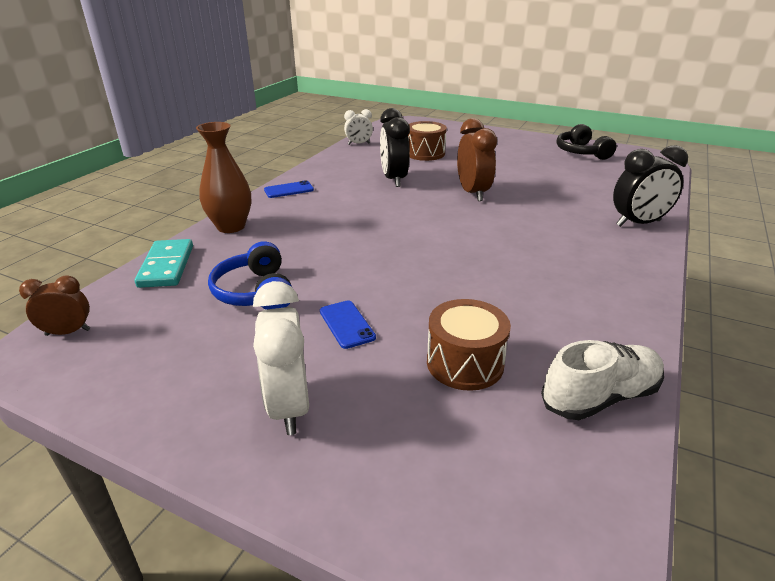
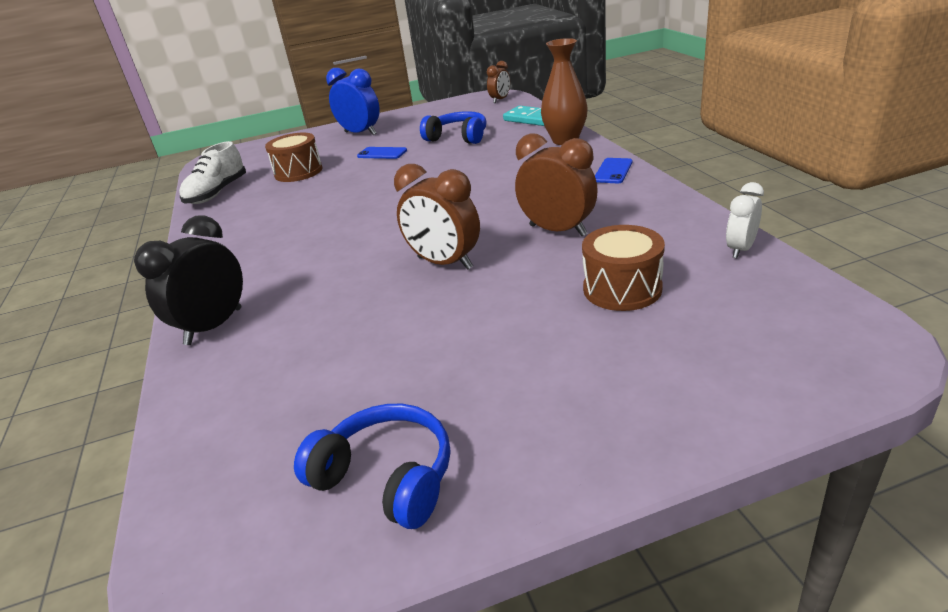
camera: 140 degrees right, 0 degrees up
white clock [253,281,309,435] -> blue clock [326,68,380,135]
black clock [380,108,410,187] -> brown clock [515,133,598,236]
black headphones [556,124,616,160] -> blue headphones [294,404,450,529]

